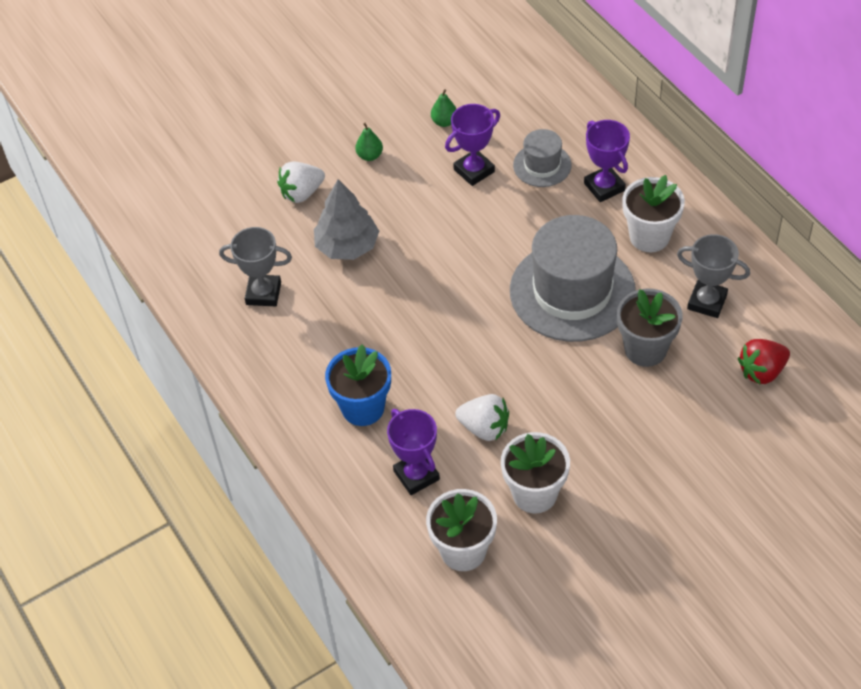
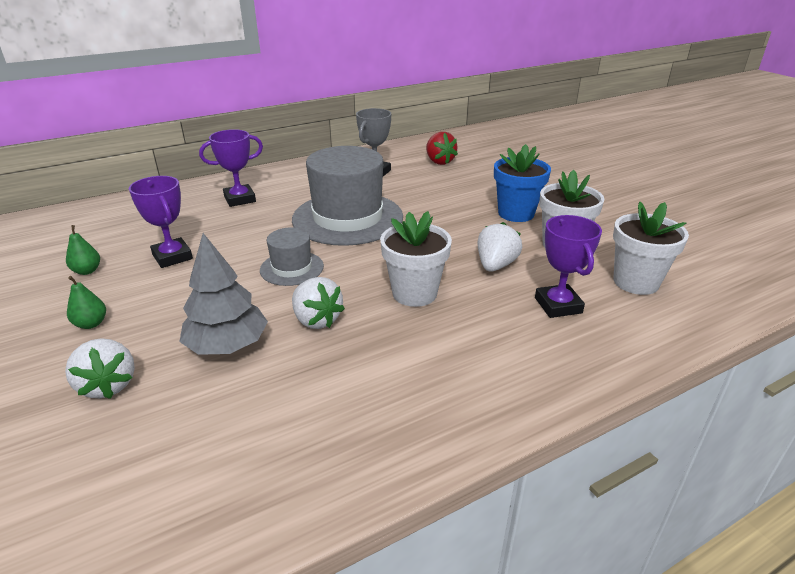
camera: 90 degrees left, 20 degrees down
grey trophy [219,227,292,306] -> none
blue flower pot [325,344,391,426] -> blue flower pot moved to [494,144,551,222]
purple trophy [387,409,440,495] -> purple trophy turned 75 degrees counterclockwise [535,215,602,318]
grey hat [513,129,572,187] -> grey hat moved to [260,227,324,286]
grey flower pot [617,289,683,367] -> none
white flower pot [622,175,685,252] -> white flower pot moved to [380,211,452,307]
none -> white strawberry [292,277,345,329]

